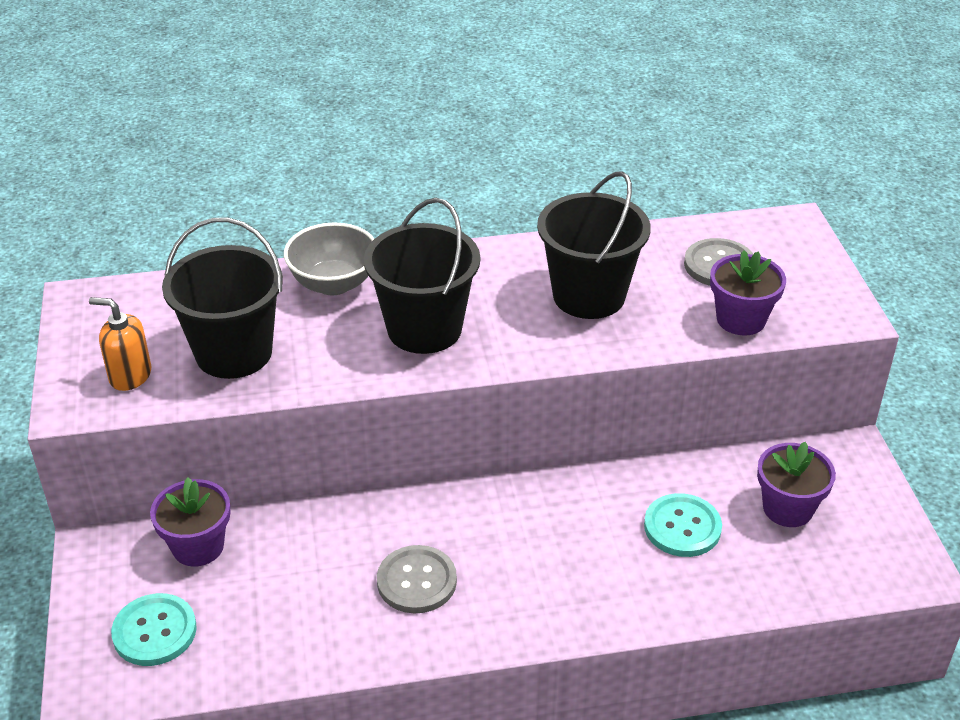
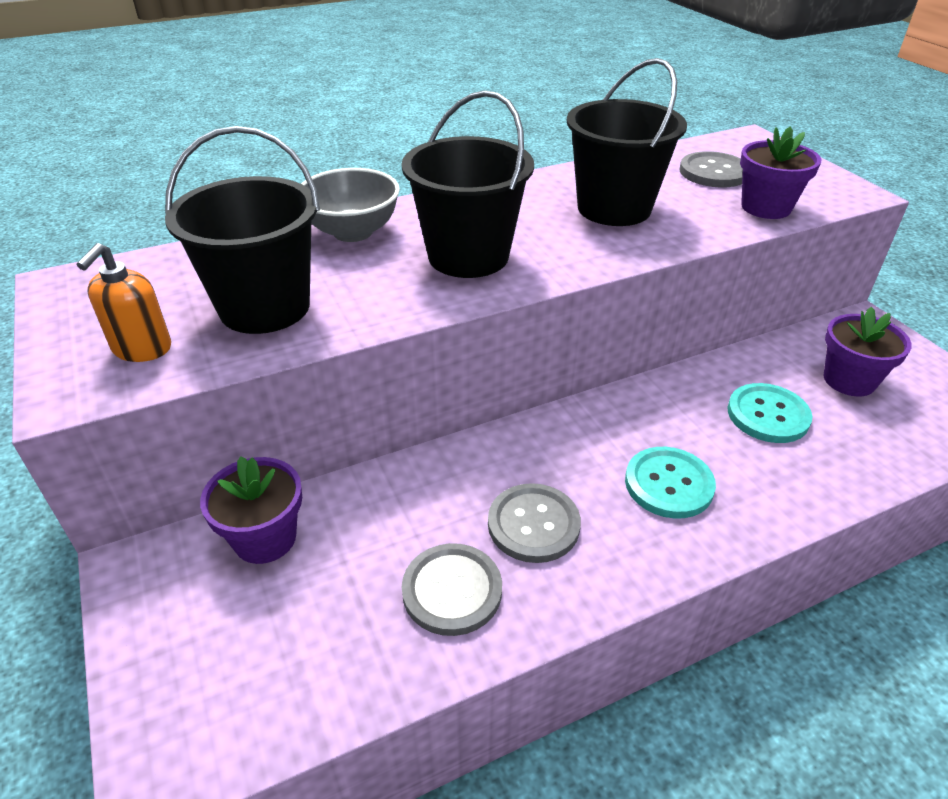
camera: 15 degrees left, 0 degrees up
orange soap dispenser [89,297,151,391] -> orange soap dispenser turned 75 degrees counterclockwise [77,243,171,362]
turquoise button [111,593,197,666] -> turquoise button moved to [625,447,716,519]
none -> grey button [402,543,502,636]

